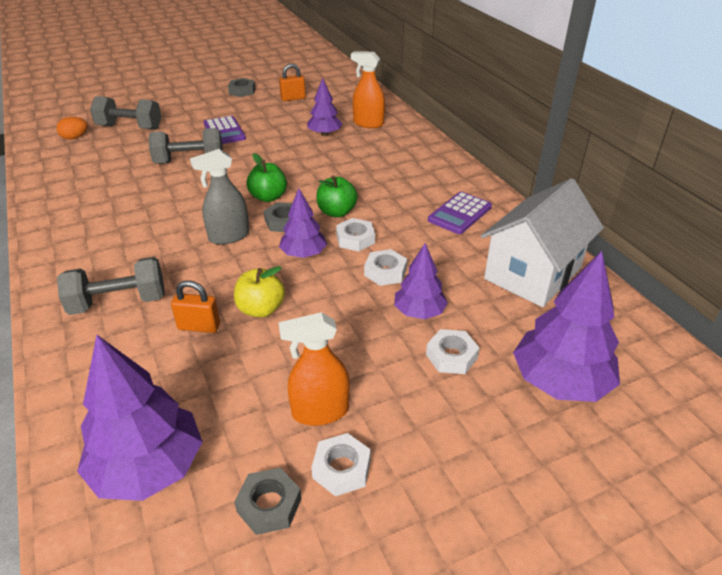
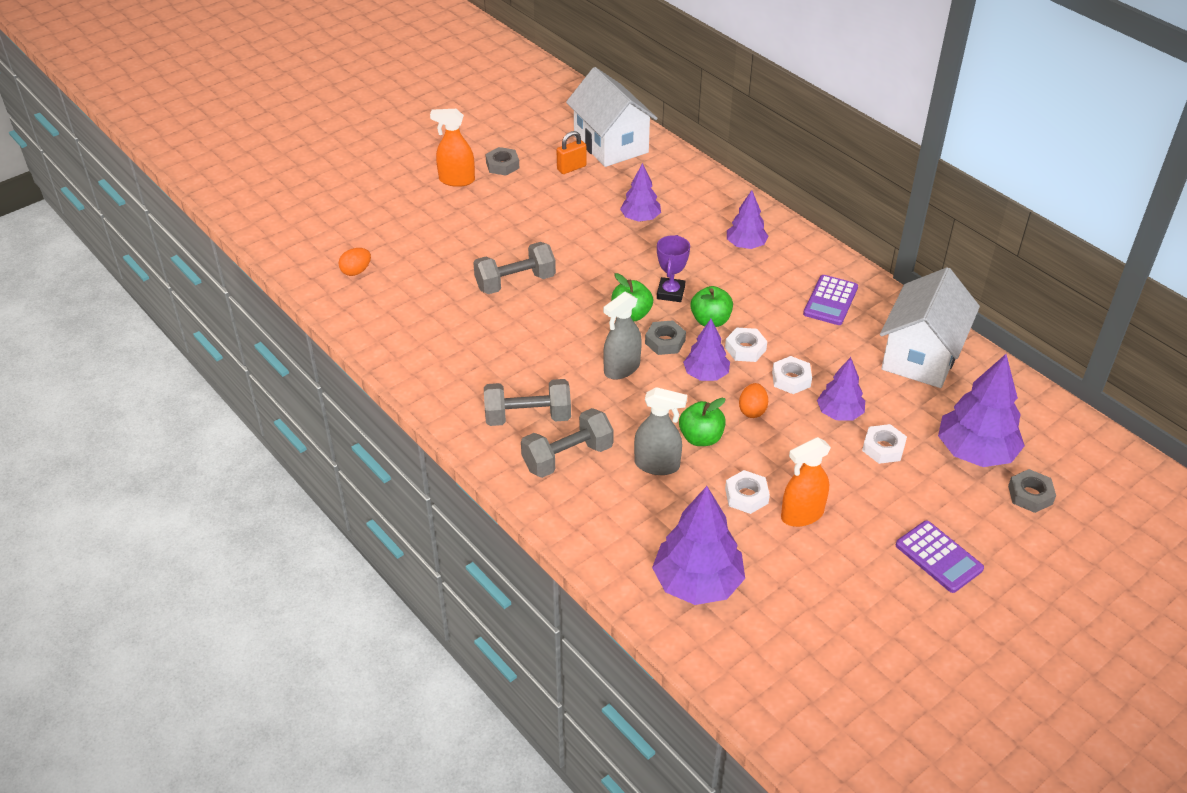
camera: 15 degrees left, 5 degrees up
grey dumbbell [90,96,162,130] -> grey dumbbell moved to [484,379,571,426]
orange padlock [171,280,220,333] -> grey spray bottle [634,387,687,475]
purple calculator [204,116,246,144] -> purple calculator moved to [896,521,984,593]
yellow apple [234,266,285,318] -> green apple [679,398,726,446]
grey nut [234,468,301,535] -> grey nut moved to [1008,469,1056,513]
white nut [311,433,371,496] -> white nut moved to [725,470,770,514]
orange spray bottle [351,51,385,128] -> orange spray bottle moved to [430,109,475,187]
none -> white house [566,67,658,167]
none -> purple trophy [657,235,690,302]
none -> purple tree [727,190,769,249]
none -> orange egg [739,383,768,418]

